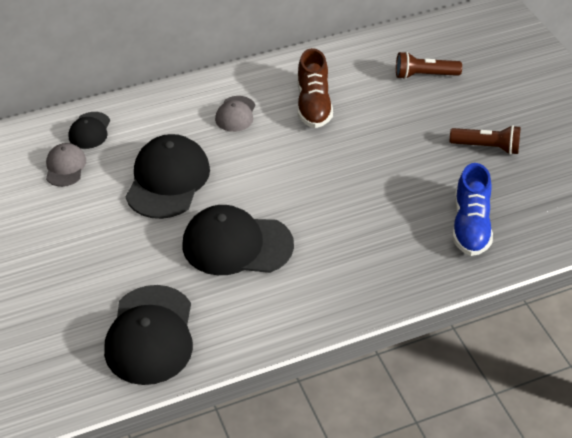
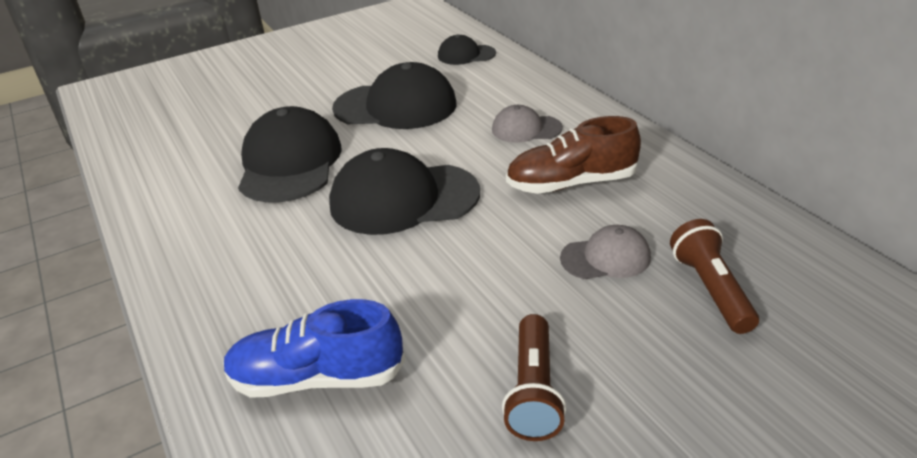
camera: 85 degrees right, 10 degrees down
grey cap [46,143,86,187] -> grey cap moved to [560,225,651,279]
black cap [104,285,193,385] -> black cap moved to [329,148,480,235]

